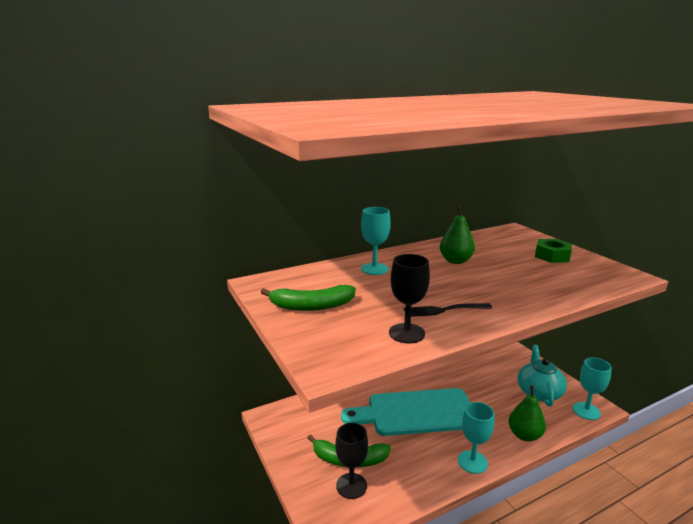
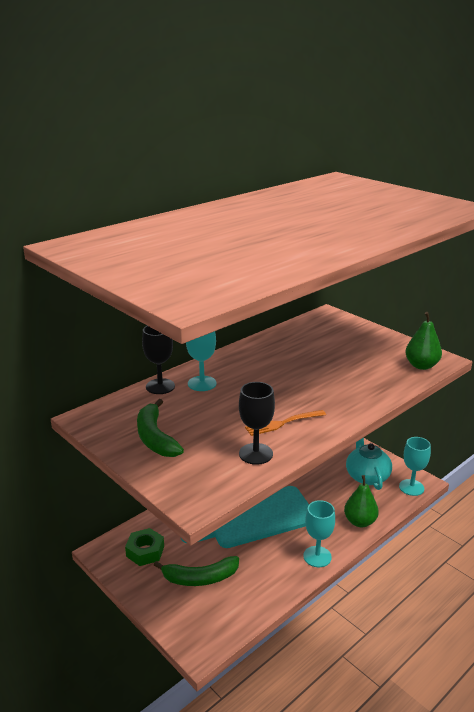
camera: 15 degrees left, 5 degrees up
green banana [261,285,356,311] -> green banana turned 90 degrees clockwise [137,399,184,457]
black goblet [335,423,368,499] -> black goblet moved to [142,326,175,394]
black fork [403,303,492,317] -> orange fork [245,410,326,436]
green pear [440,206,475,264] -> green pear moved to [405,312,442,370]
green nut [535,239,572,263] -> green nut moved to [125,528,164,566]

